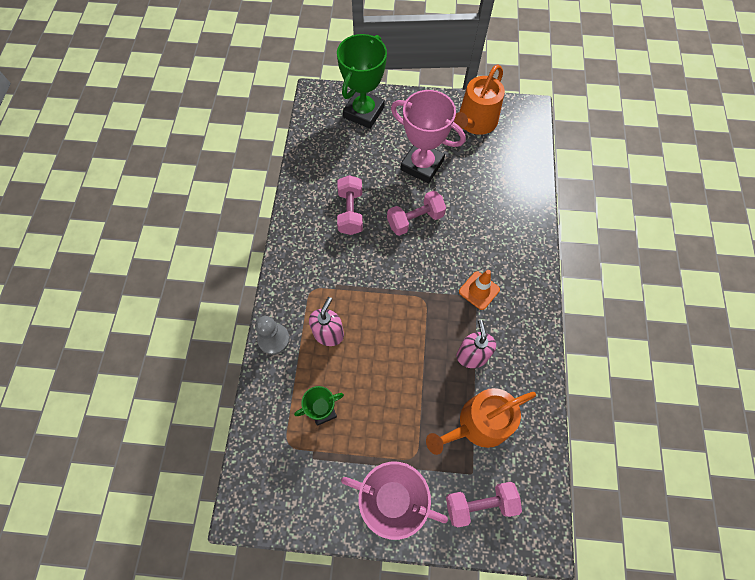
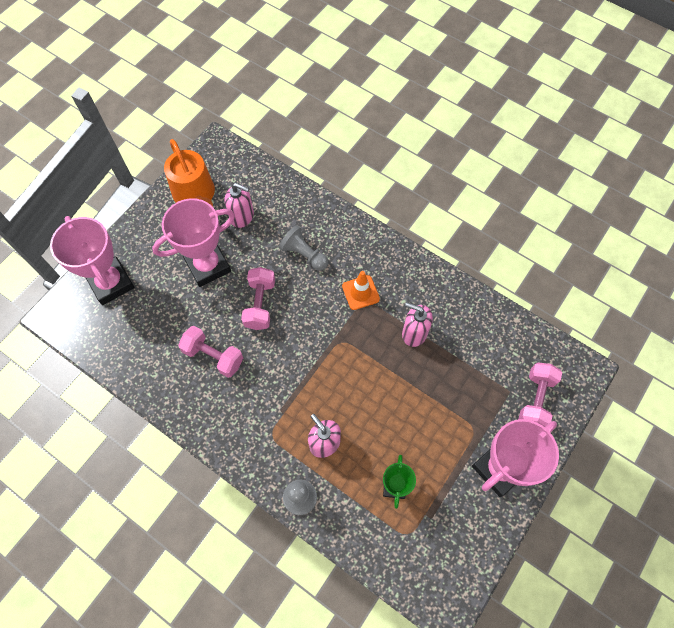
camera: 60 degrees left, 0 degrees up
green trophy [337,34,387,129] -> pink trophy [50,216,135,305]
orange watering can [426,388,536,455] -> none
none -> pink soap dispenser [224,183,254,228]
none -> grey pawn [279,225,329,271]

